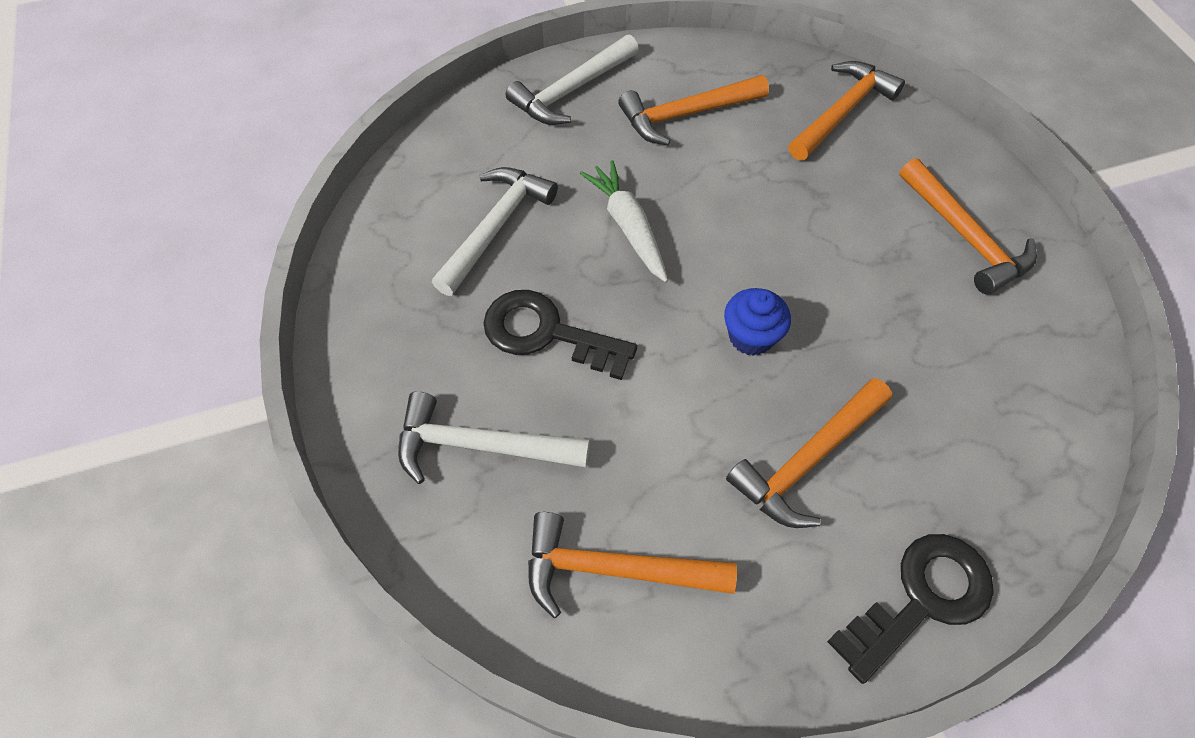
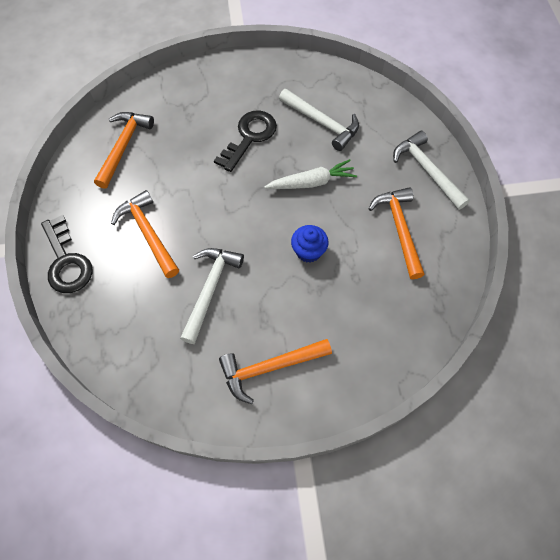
camera: 100 degrees right, 5 degrees up
white hammer [398,391,590,484] -> white hammer moved to [180,248,244,344]
blue cupcake [724,288,791,356] -> blue cupcake moved to [291,225,329,263]
orange hammer [789,61,905,161] -> none

